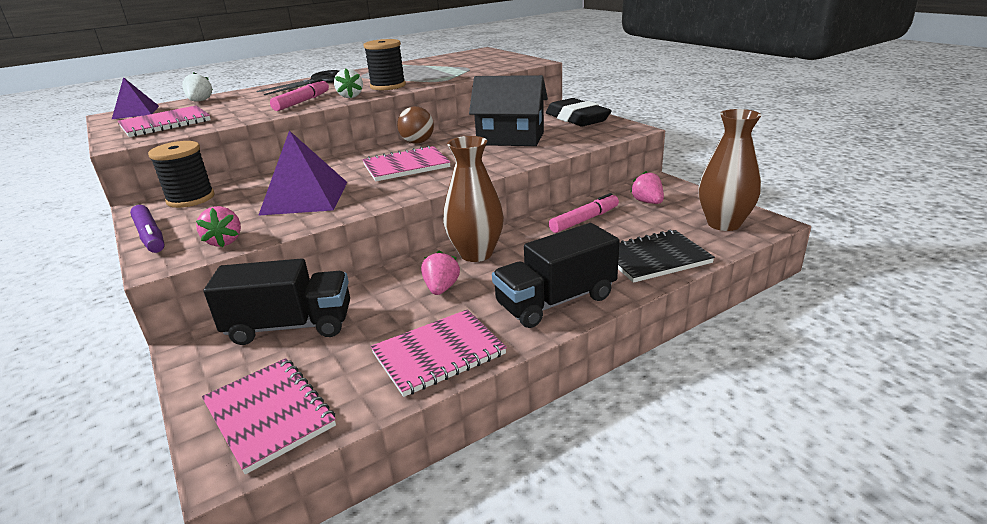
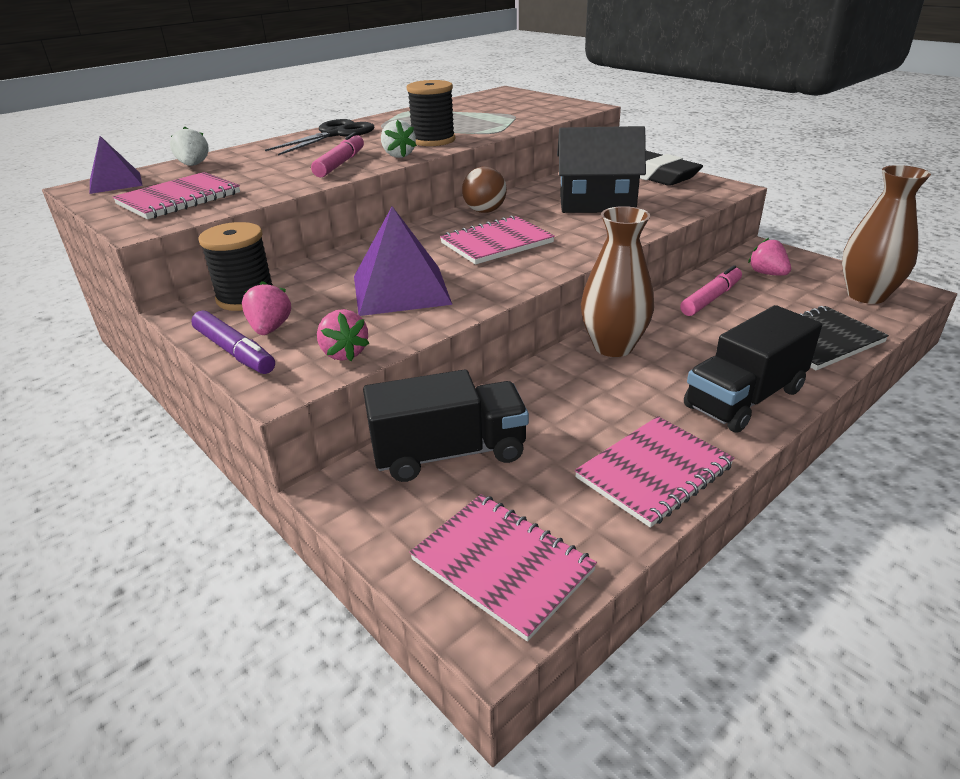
camera: 10 degrees left, 5 degrees up
pink strawberry [421,251,460,295] -> pink strawberry moved to [242,281,291,335]

